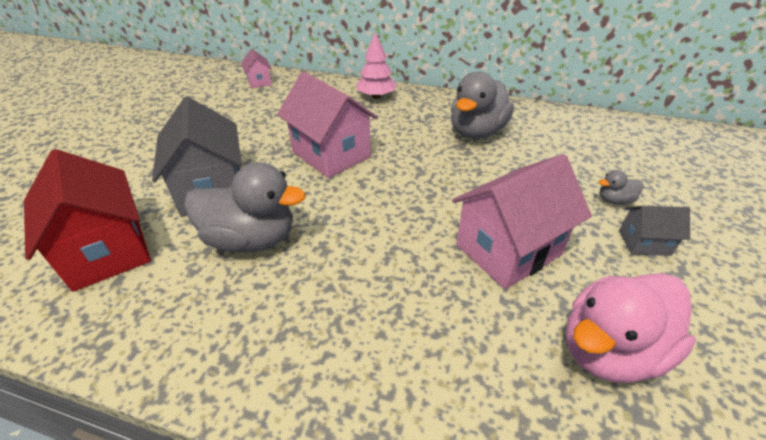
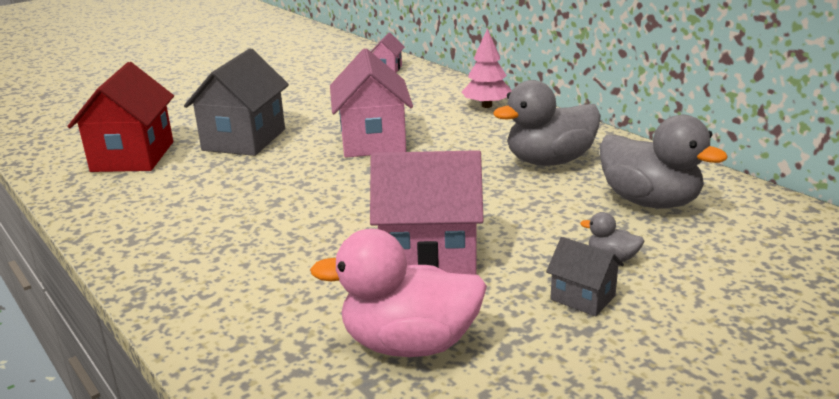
camera: 35 degrees right, 15 degrees down
grey duck [184,162,306,253] -> grey duck moved to [599,114,728,209]

